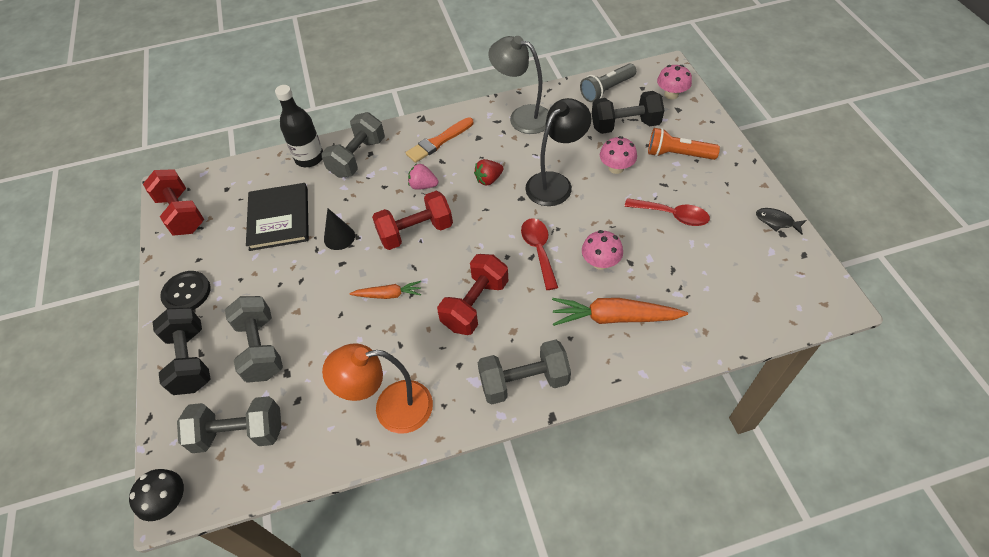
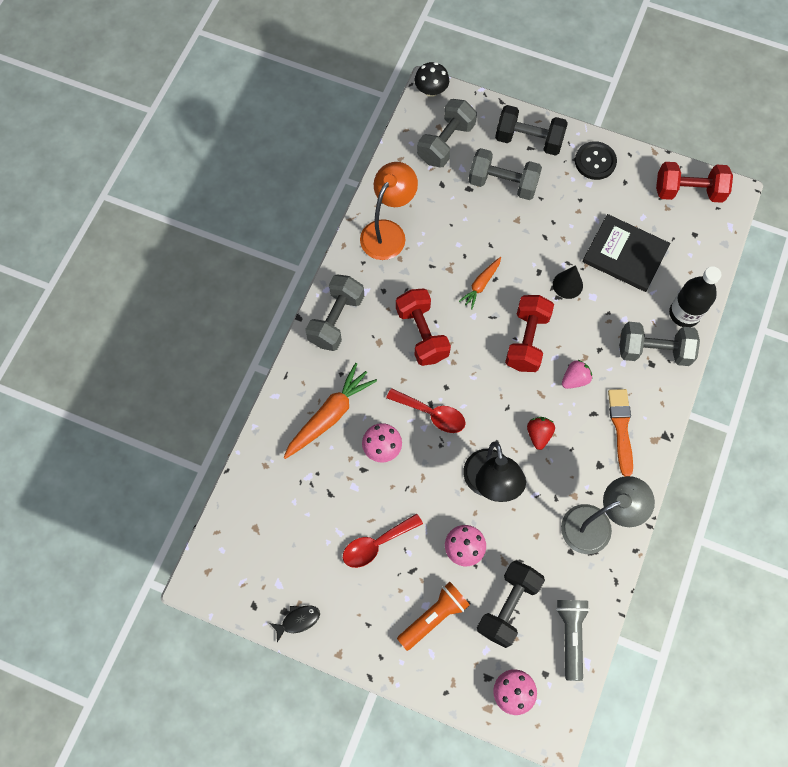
camera: 125 degrees right, 15 degrees up
grey dumbbell [321,112,385,178] -> grey dumbbell turned 60 degrees counterclockwise [619,322,700,366]

